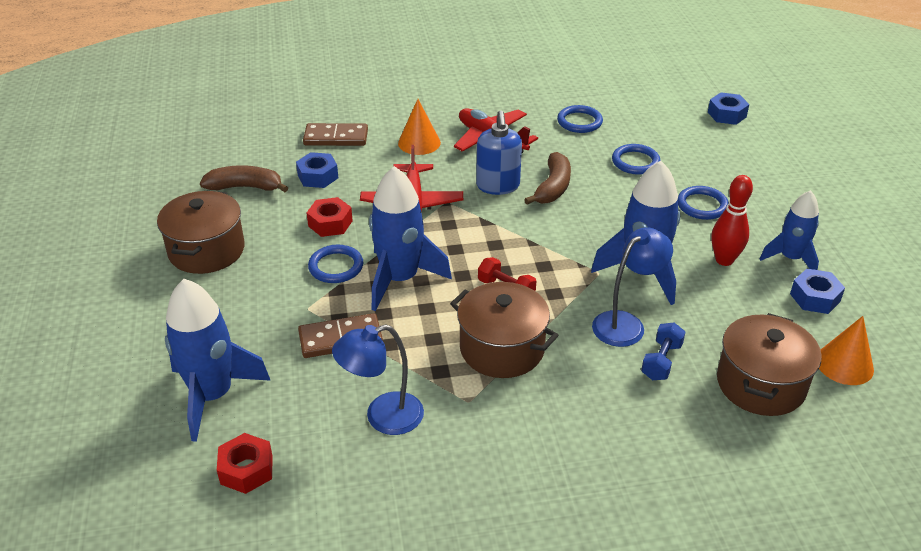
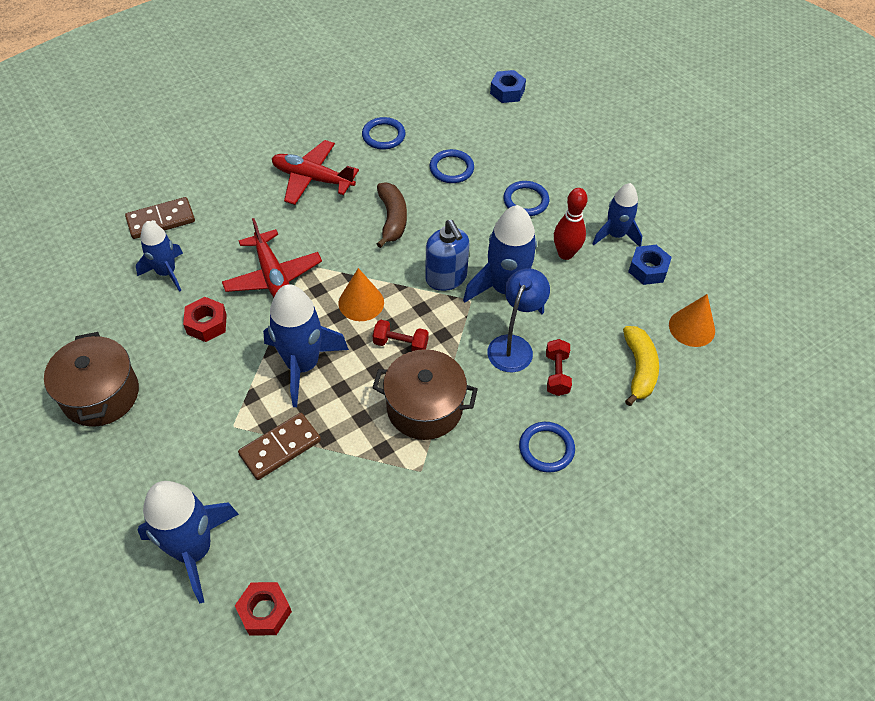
camera: 25 degrees left, 15 degrees up
brown banana [200,165,288,192] -> none
blue nut [296,152,338,188] -> blue rocket [136,221,183,292]
blue ring [308,245,363,283] -> blue ring moved to [519,422,575,473]
blue lamp [332,324,424,435] -> none
orange cone [398,99,441,155] -> orange cone moved to [339,268,384,321]
blue soap dispenser [476,111,522,195] -> blue soap dispenser moved to [425,220,469,291]
blue dumbbell [641,322,685,380] -> red dumbbell [546,339,572,396]
brown pot [717,313,822,416] -> yellow banana [623,326,659,406]

